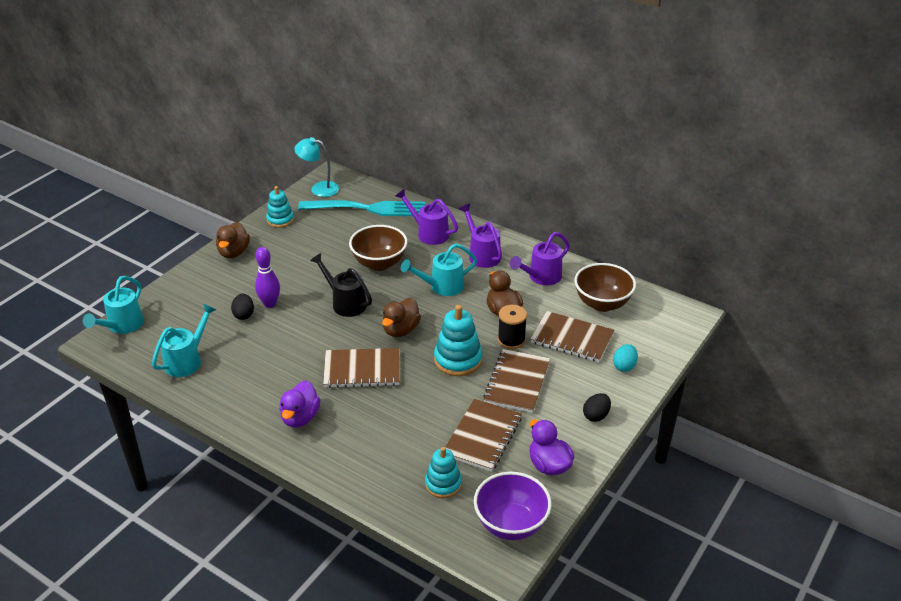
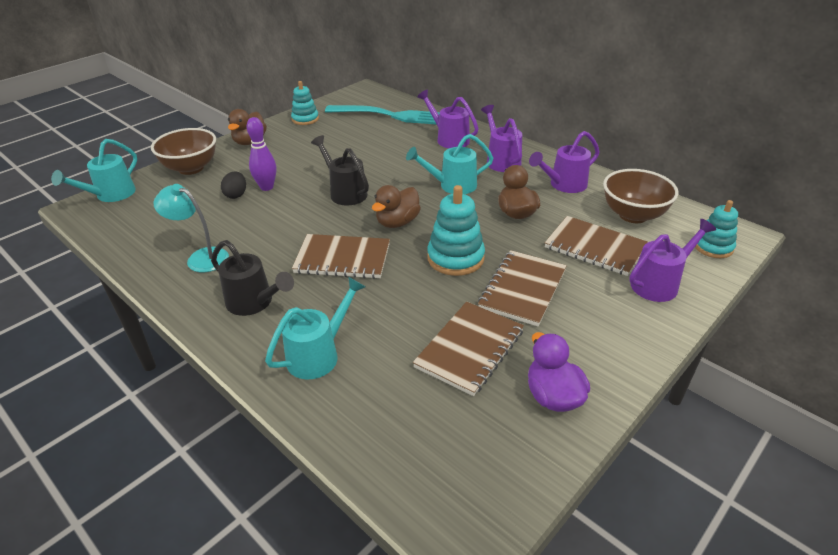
camera: 10 degrees right, 0 degrees up
turquoise watering can [152,304,217,377] -> turquoise watering can moved to [265,277,366,379]
purple duck [279,380,321,427] -> black watering can [211,240,294,316]
turquoise lamp [294,137,339,197] -> turquoise lamp moved to [153,184,229,272]
brown bowl [349,225,407,271] -> brown bowl moved to [151,128,216,175]
turquoise stacking toy [425,447,462,498] -> turquoise stacking toy moved to [695,200,738,258]
purple bowl [474,472,552,540] -> none
black spool [498,305,527,349] -> none
black egg [583,393,611,422] -> none
turquoise egg [613,344,638,372] -> purple watering can [629,219,716,302]

